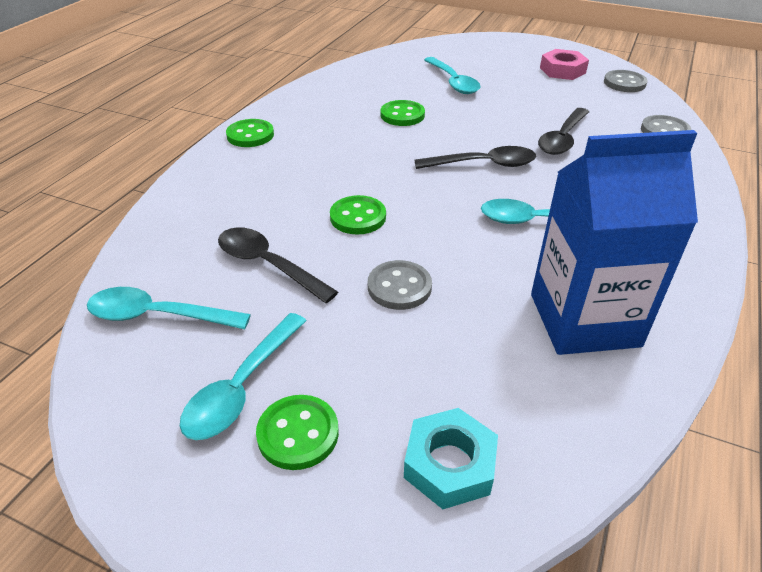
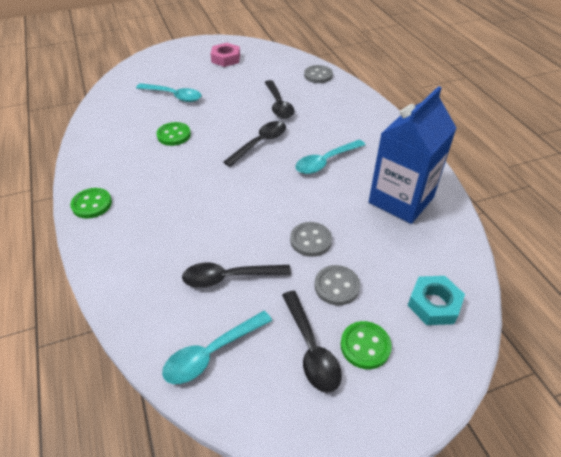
camera: 45 degrees left, 5 degrees up
turquoise spoon [180,313,307,440] -> black spoon [282,291,342,393]
green button [330,195,386,234] -> none
grey button [604,70,647,92] -> grey button moved to [314,265,360,306]

